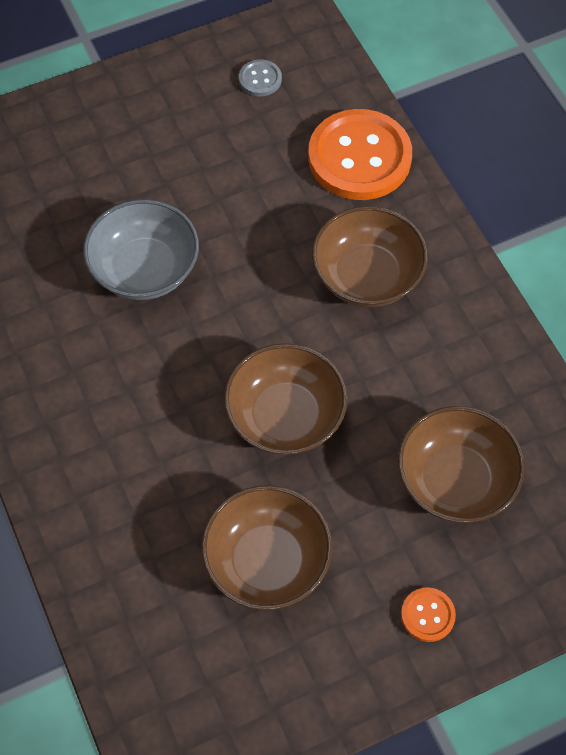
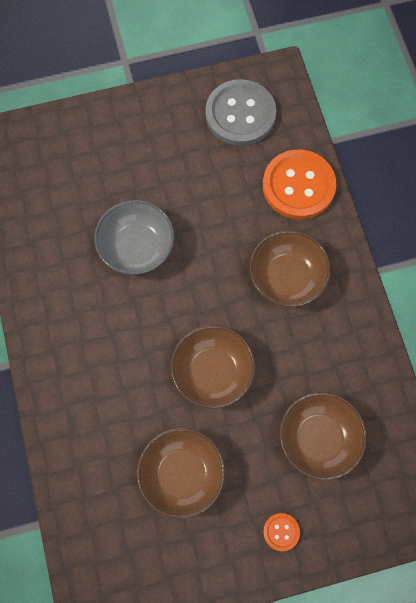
camera: 10 degrees right, 10 degrees up
grey button [239,59,282,96] -> grey button [206,79,276,146], size x2.32

